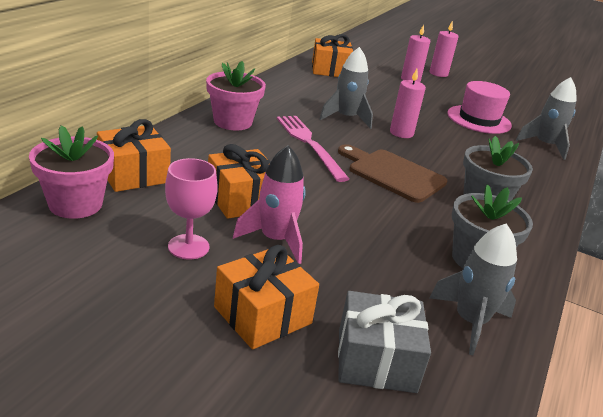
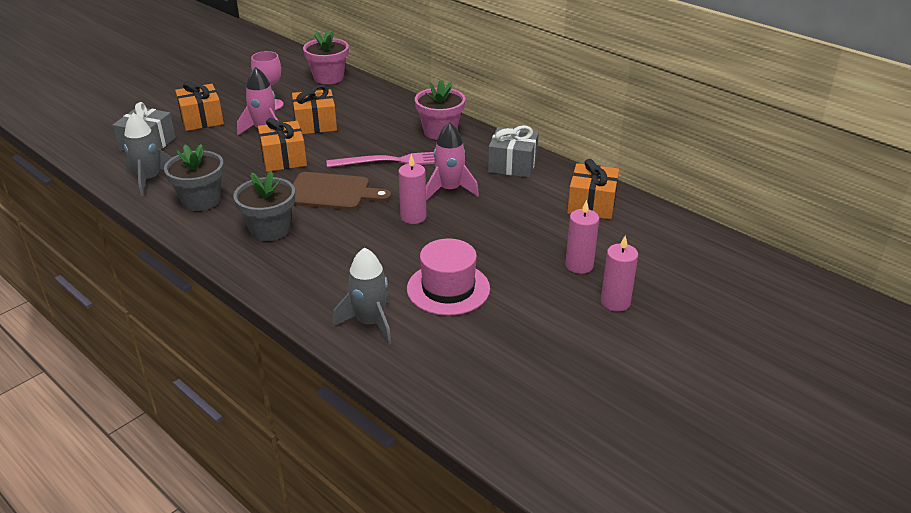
camera: 110 degrees right, 5 degrees up
orange gift [97,119,171,192] -> orange gift moved to [258,118,307,172]
grey rocket [320,47,373,129] -> pink rocket [426,122,479,201]
brown cutting board [338,144,447,203] -> brown cutting board turned 45 degrees clockwise [293,172,391,210]
none -> grey gift [488,125,539,178]

